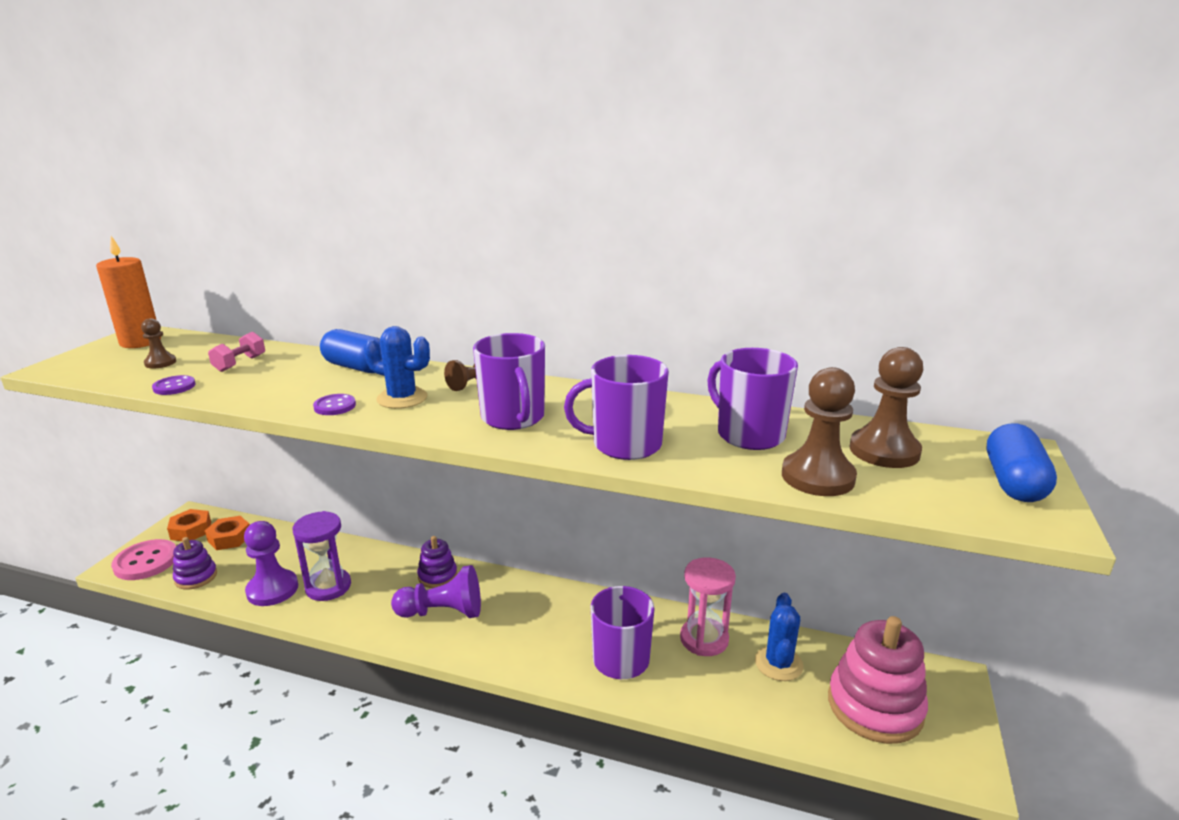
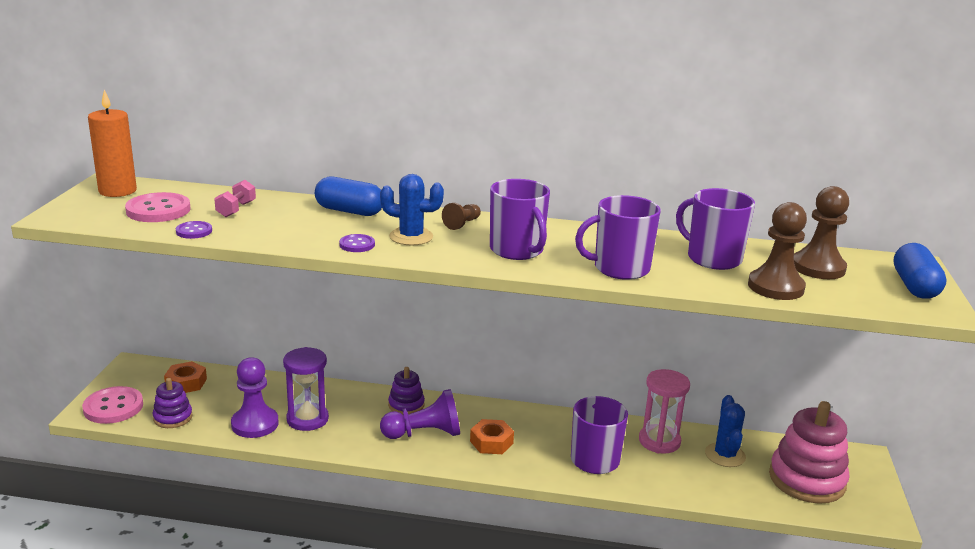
camera: 10 degrees left, 0 degrees up
brown pawn [141,318,176,369] -> pink button [125,192,191,222]
orange nut [167,509,211,541] -> orange nut moved to [470,419,514,454]

